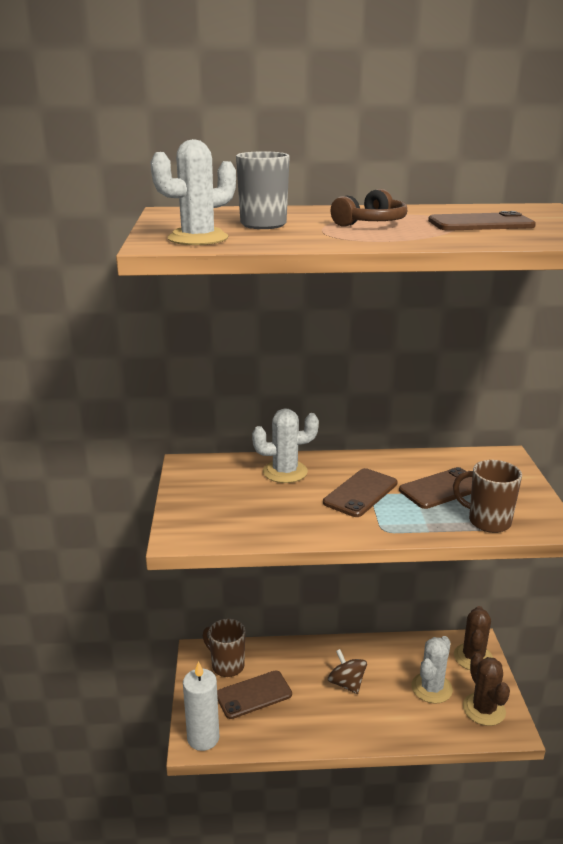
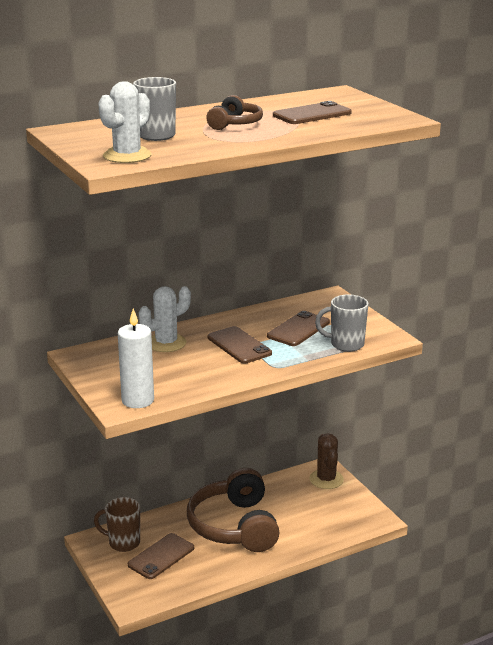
camera: 25 degrees left, 0 degrees up
white candle [183,661,220,751] -> white candle moved to [118,308,154,408]
brown phone [323,468,397,517] -> brown phone turned 45 degrees counterclockwise [208,326,272,363]
brown spinning top [328,649,367,694] -> brown headphones [187,468,280,552]
white cactus [412,636,453,704] -> none
brown mug [453,460,522,533] -> grey mug [315,295,369,352]
brown cactus [463,653,510,726] -> none

